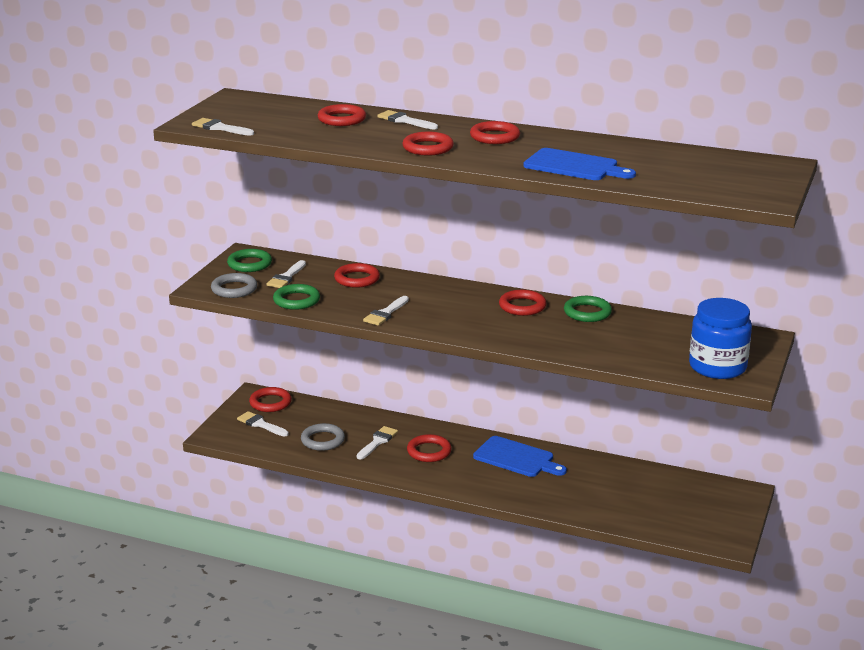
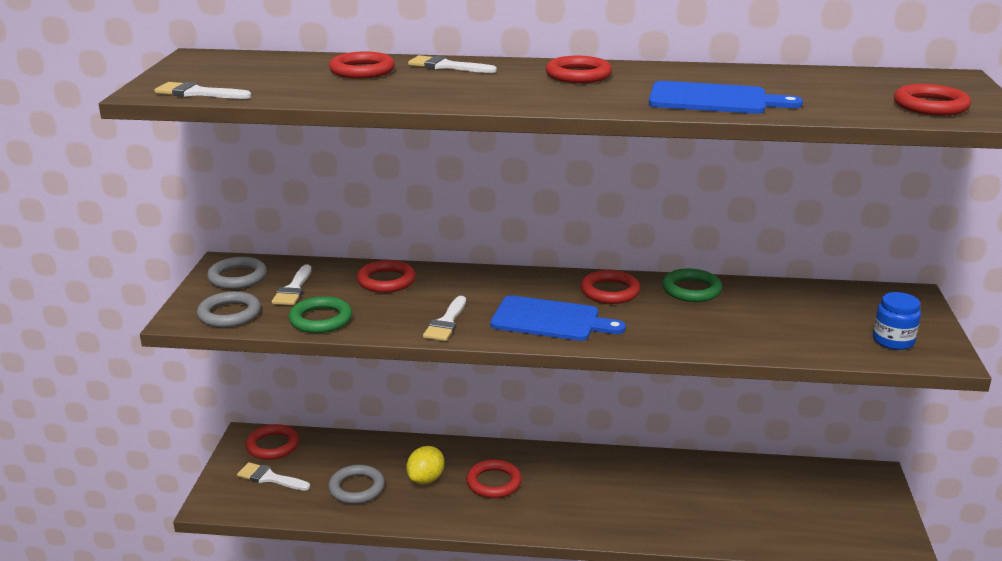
camera: 15 degrees left, 0 degrees up
green ring [227,249,272,272] -> grey ring [207,257,267,289]
white brush [357,426,398,459] -> yellow lemon [406,446,445,484]
red ring [402,132,454,156] -> red ring moved to [894,84,971,116]
blue cutting board [473,436,567,477] -> blue cutting board moved to [490,295,626,341]
blue jar [689,298,752,379] -> blue jar [873,292,921,350], size x0.56

